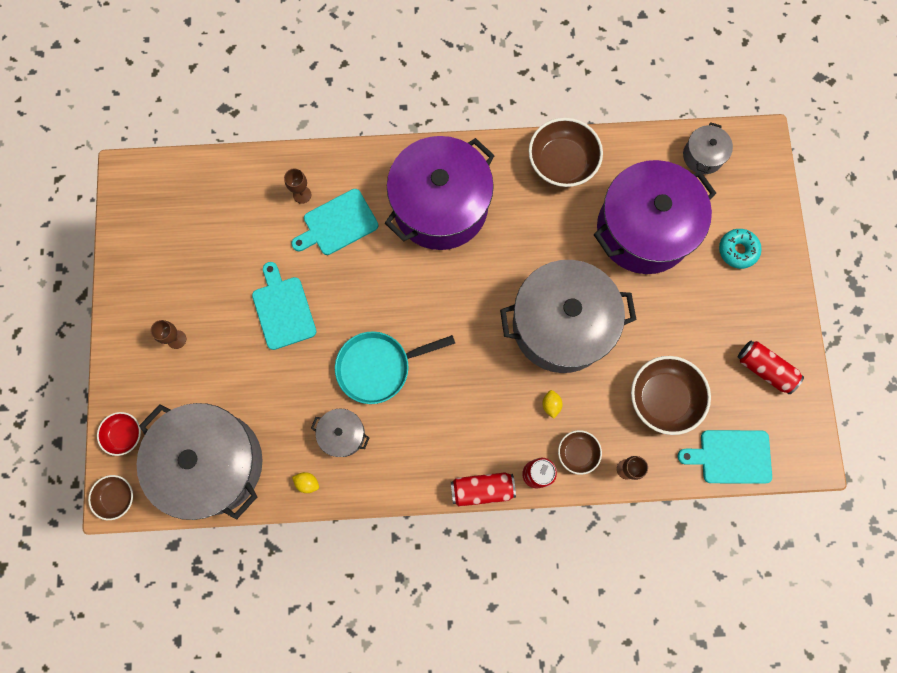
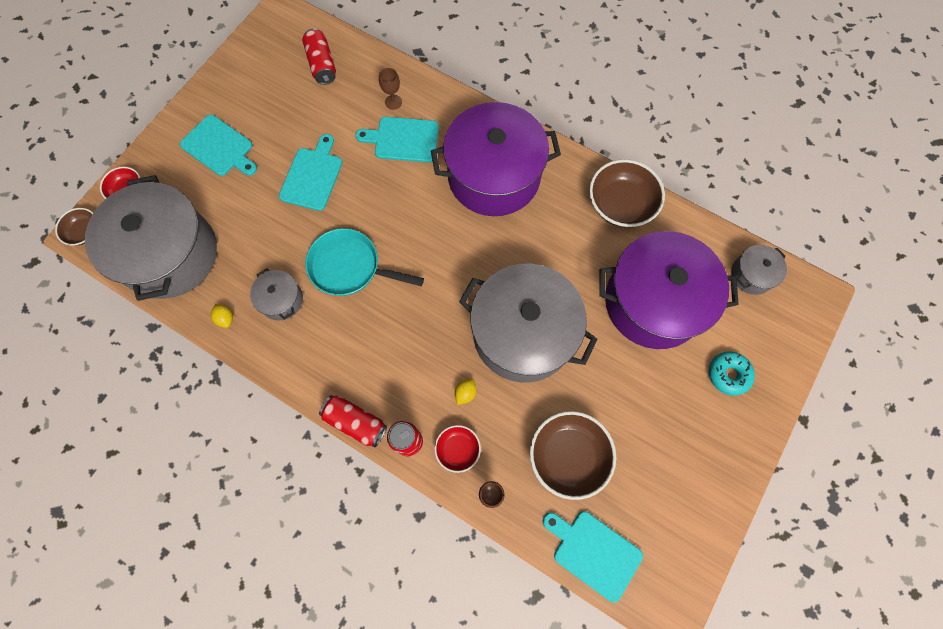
camera: 35 degrees right, 5 degrees down
brown goblet [150,320,186,349] -> turquoise cutting board [180,115,257,176]
brown bowl [558,430,602,475] -> red bowl [434,425,481,473]
red can [738,341,804,394] -> red can moved to [302,29,336,85]

